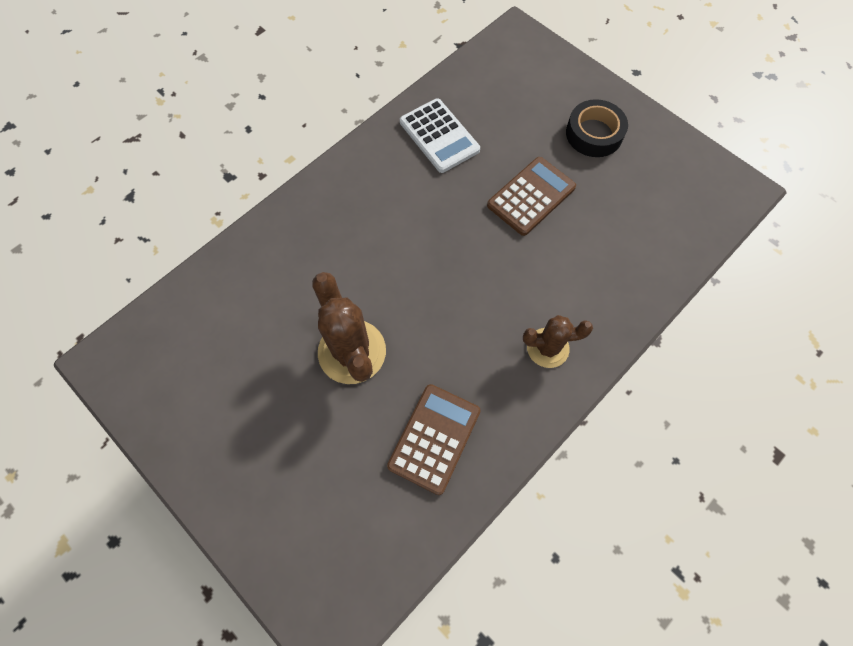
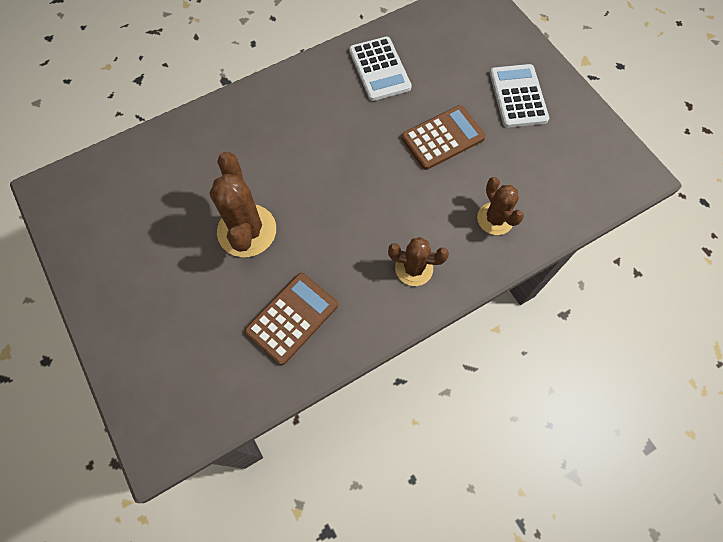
camera: 15 degrees right, 0 degrees up
black tape [566,99,628,157] -> white calculator [490,64,549,128]
none -> brown cactus [477,177,524,235]

